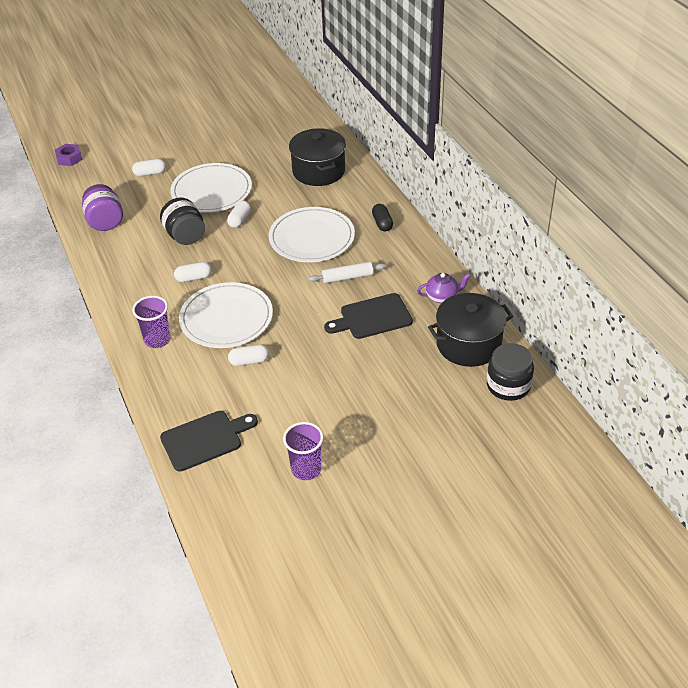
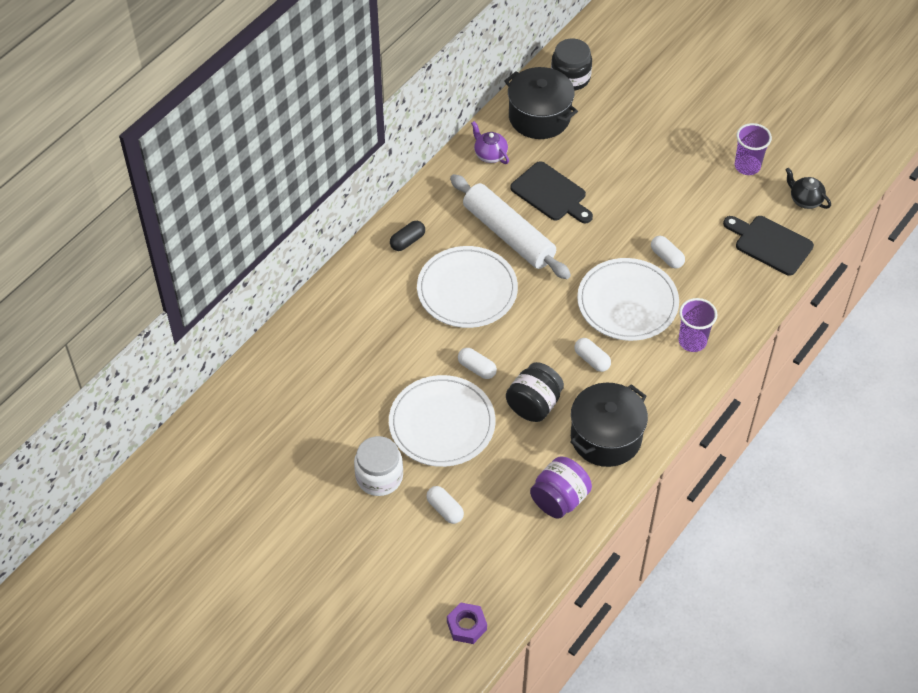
camera: 120 degrees left, 10 degrees up
white capsule [227,201,251,228] -> white capsule turned 45 degrees clockwise [458,348,497,379]
black pot [289,128,346,186] -> black pot moved to [570,382,648,467]
white rolling pin [309,262,386,284] -> white rolling pin [450,174,571,279], size x1.97
none -> white jar [354,436,403,496]
none -> black teapot [785,168,831,209]

